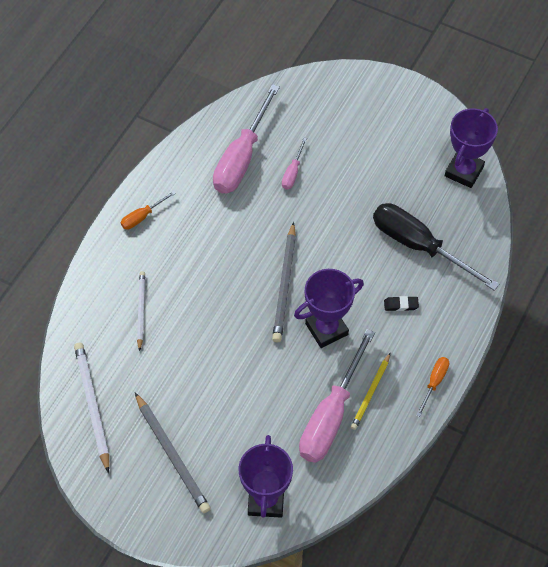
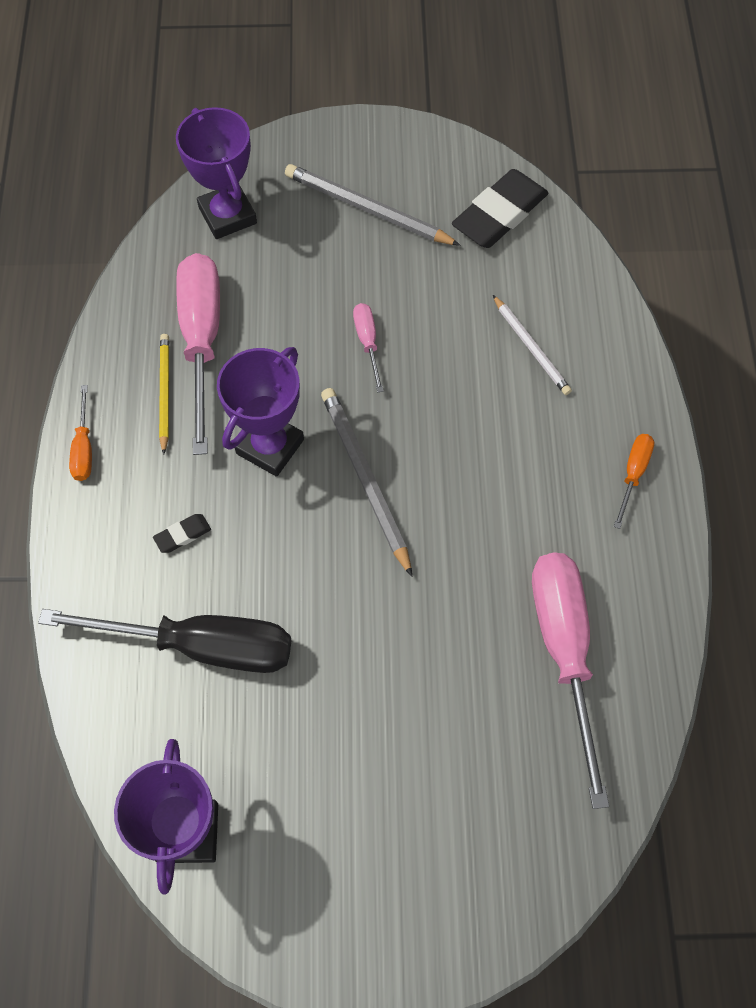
camera: 150 degrees right, 5 degrees up
white pencil [74,343,109,473] -> black eraser [452,169,549,248]
pink screwdriver [282,138,307,190] -> pink screwdriver moved to [353,303,384,392]

